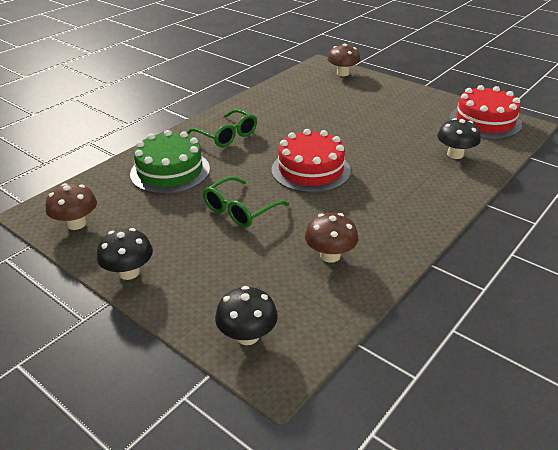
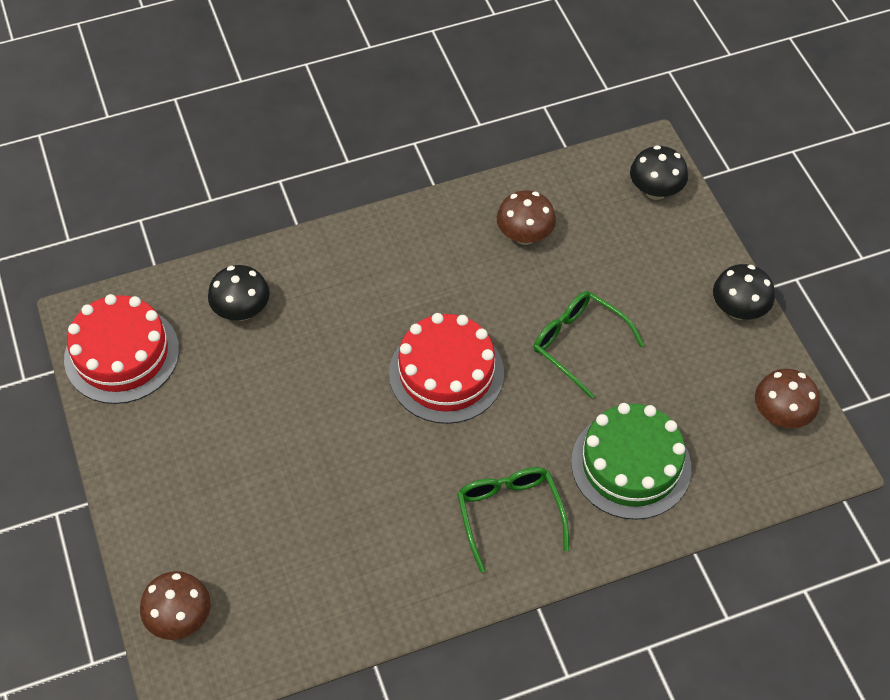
camera: 150 degrees left, 20 degrees up
green glasses [203,176,289,227] -> green glasses turned 120 degrees counterclockwise [534,291,644,399]

